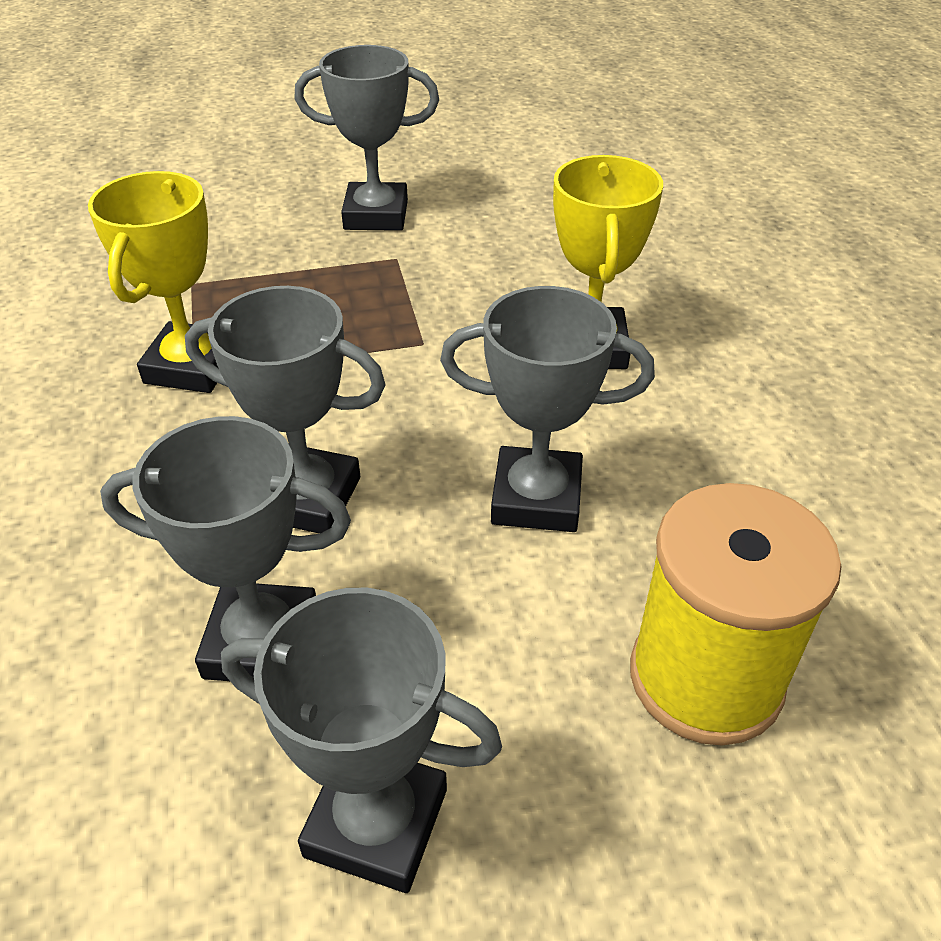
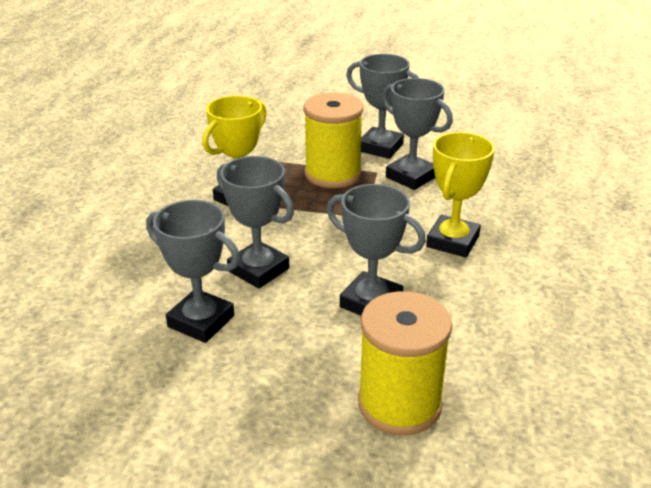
camera: 25 degrees right, 10 degrees down
grey trophy [221,588,502,893] -> grey trophy moved to [382,78,453,190]
none -> yellow spool [304,93,363,188]

